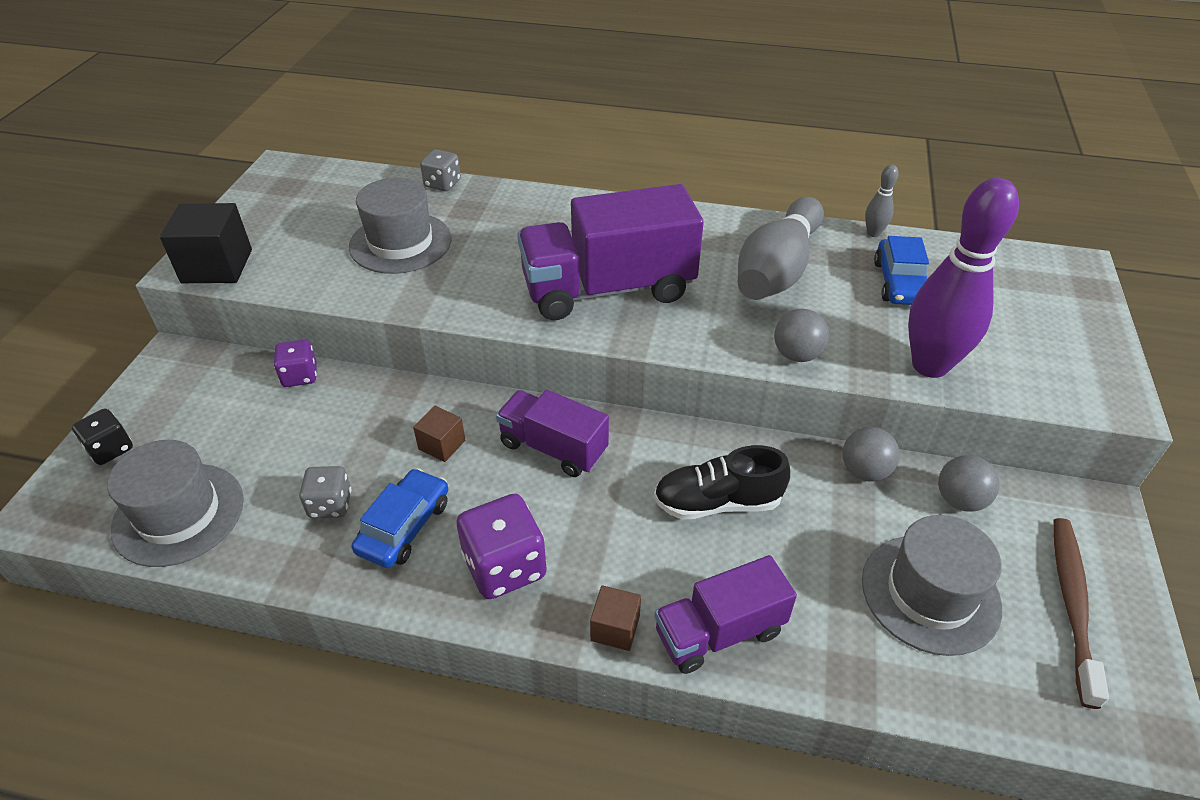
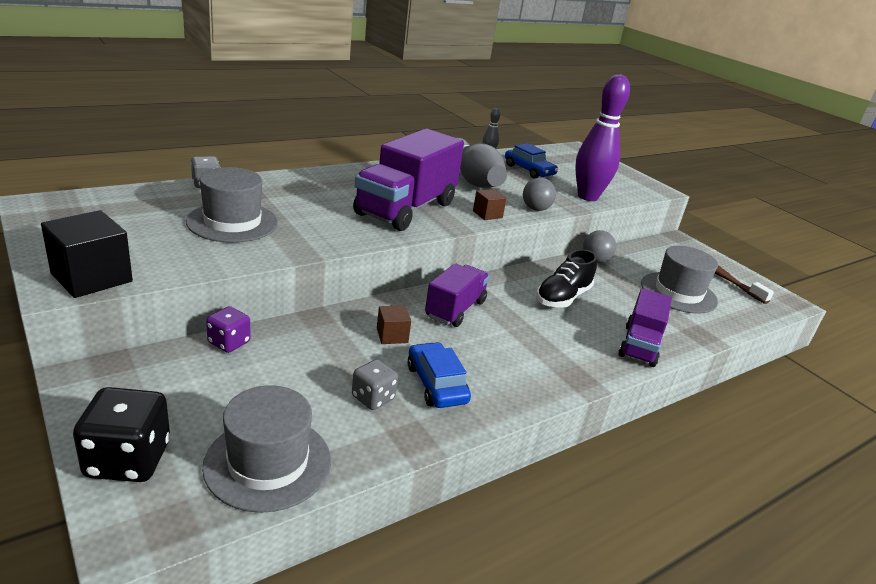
camera: 50 degrees left, 15 degrees down
black dice [72,409,133,465] -> black dice [73,387,170,482], size x1.66
purple dice [457,494,547,599] -> none
purple truck [496,390,609,477] -> purple truck turned 135 degrees clockwise [425,263,490,327]
brown cube [590,585,641,651] -> brown cube moved to [473,189,507,220]
grey ball [938,455,1000,512] -> none

